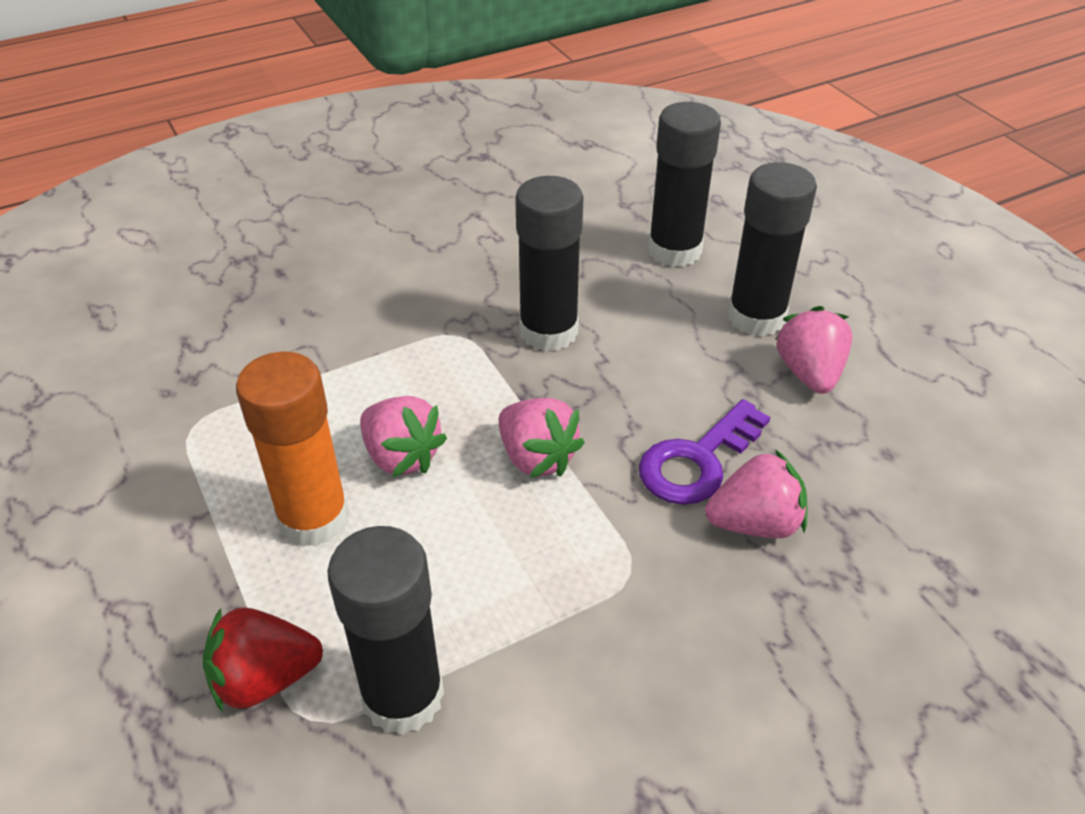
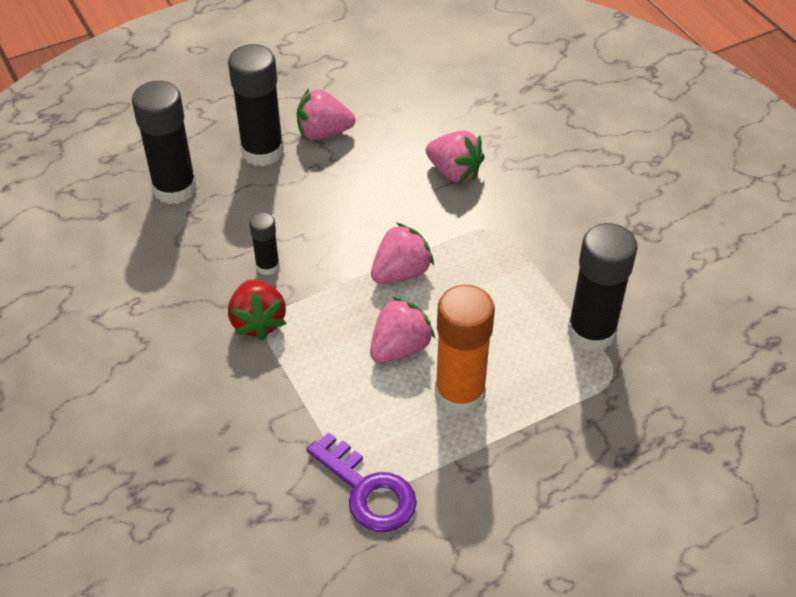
camera: 90 degrees left, 5 degrees up
red strawberry [203,607,323,713] -> red strawberry moved to [228,280,287,341]
black glue stick [515,176,584,351] -> black glue stick [249,212,280,275], size x0.52
purple key [639,399,770,505] -> purple key moved to [306,432,417,532]
pink strawberry [705,449,808,538] -> pink strawberry turned 135 degrees clockwise [426,131,485,183]

